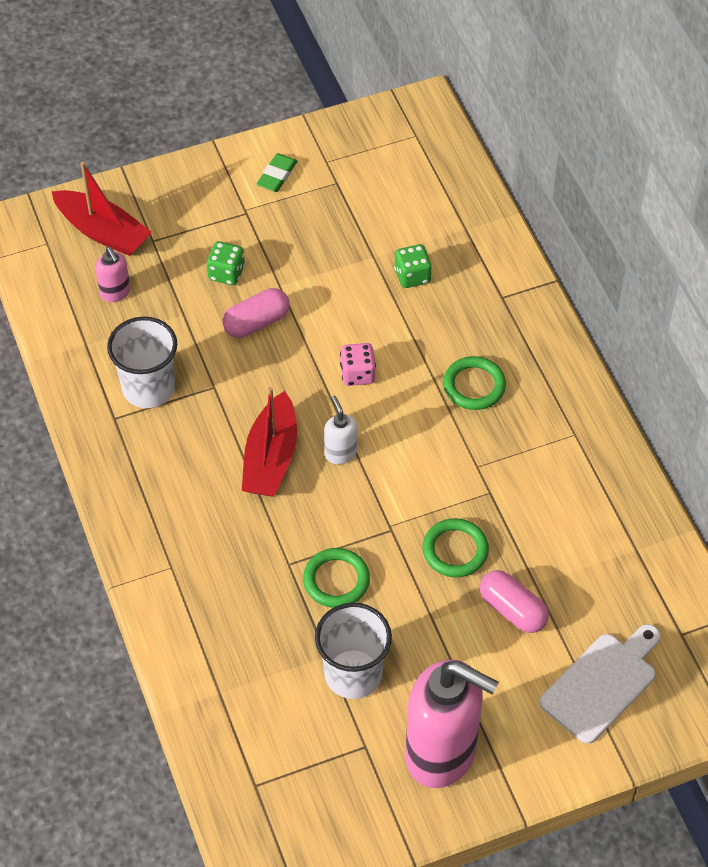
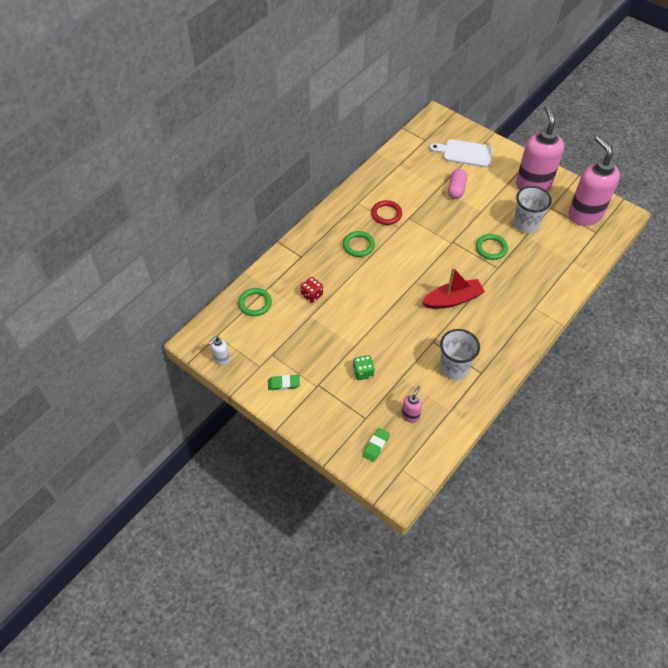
camera: 120 degrees left, 0 degrees up
red boat [51,162,152,256] -> green eraser [363,428,390,462]
pink capsule [223,288,290,338] -> none
white soap dispenser [324,396,357,464] -> white soap dispenser moved to [208,336,230,366]
pink dice [340,343,376,386] -> none
green dice [394,244,432,288] -> red dice [301,277,323,303]
green ring [423,518,489,577] -> green ring moved to [238,288,272,316]
none -> red ring [371,200,402,225]
none -> pink soap dispenser [568,136,620,226]

